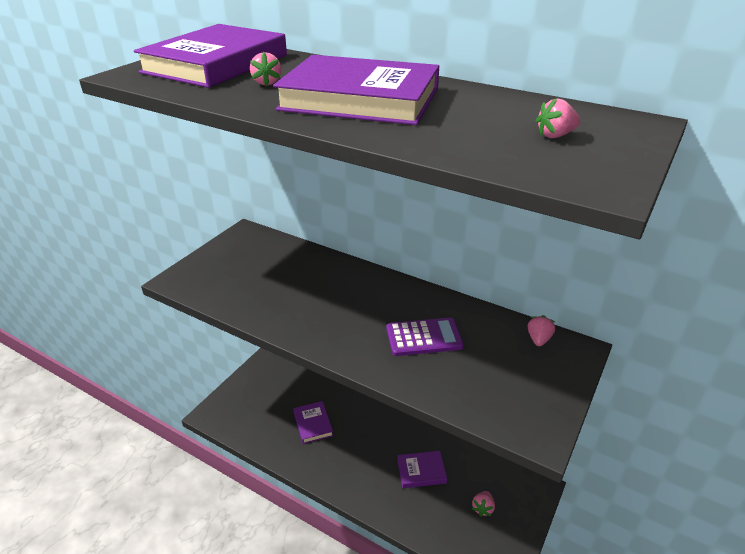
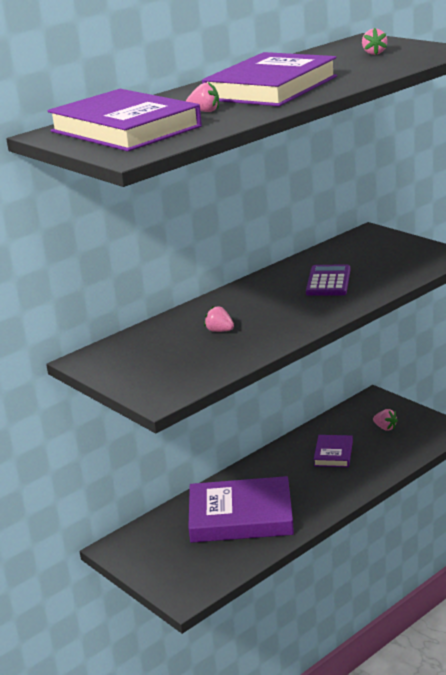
camera: 70 degrees left, 10 degrees down
purple book [293,401,333,444] -> purple book [188,476,294,543], size x2.04
pink strawberry [528,315,555,346] -> pink strawberry moved to [204,306,234,332]

